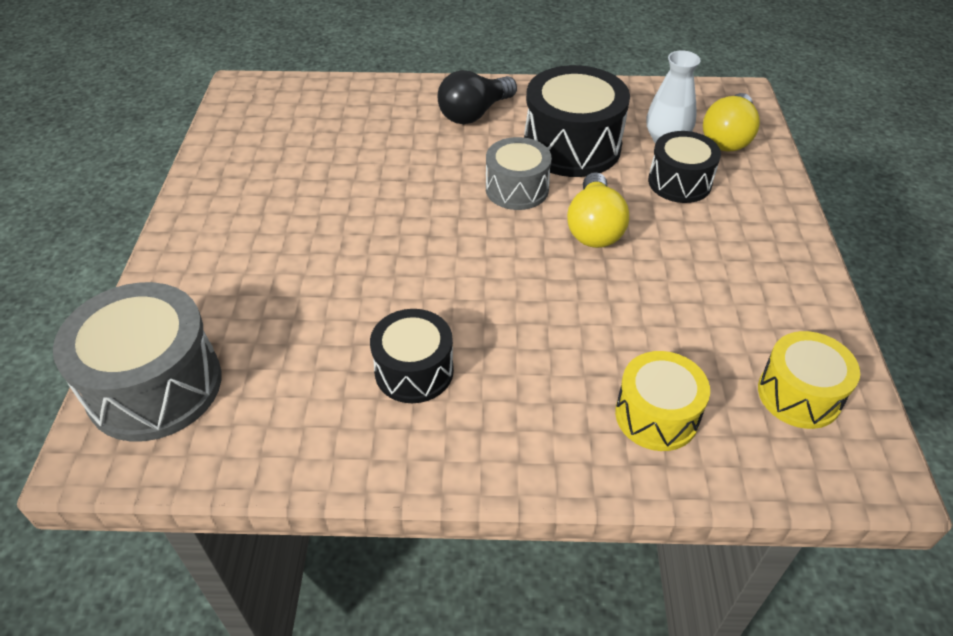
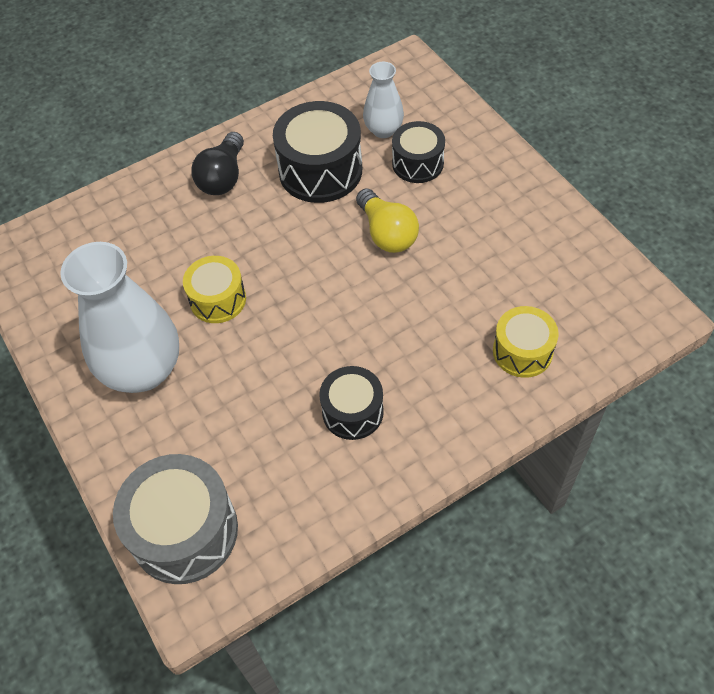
camera: 30 degrees left, 10 degrees up
grey drum [486,137,552,210] -> none
yellow light bulb [703,93,760,152] -> none
yellow drum [758,331,860,429] -> yellow drum moved to [183,256,246,323]
none -> white vase [60,242,179,393]

